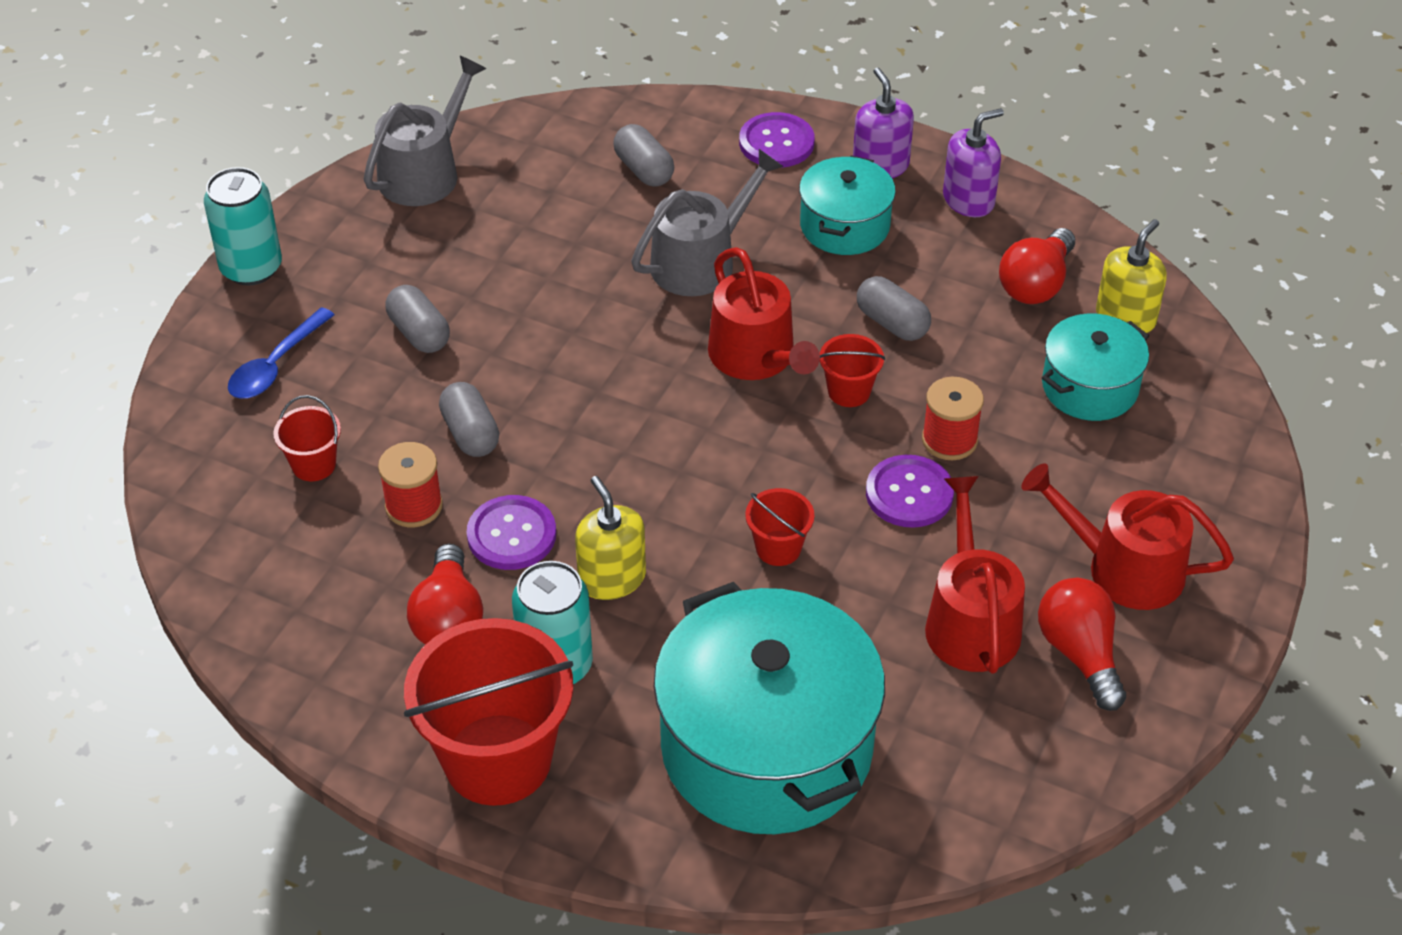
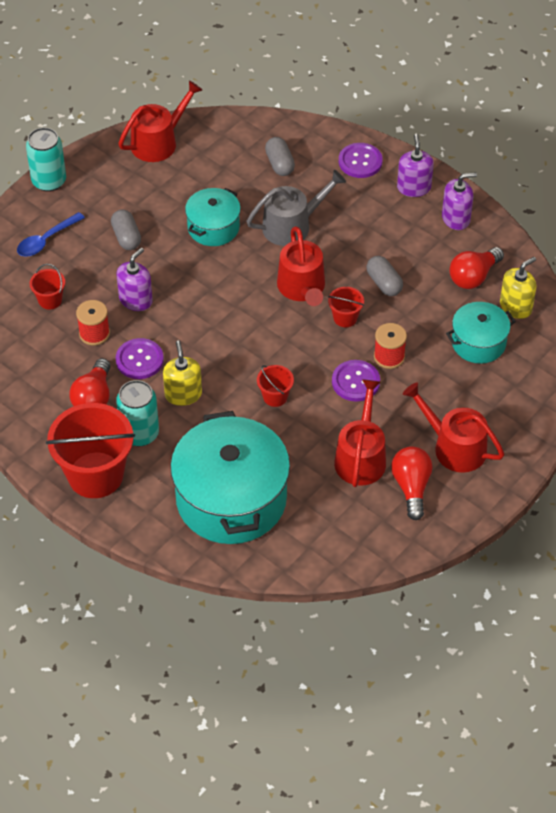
camera: 15 degrees right, 5 degrees up
grey watering can [364,56,486,206] -> red watering can [118,81,202,162]
grey capsule [439,382,499,457] -> purple soap dispenser [117,248,153,311]
turquoise pot [799,156,896,255] -> turquoise pot moved to [185,188,241,246]

